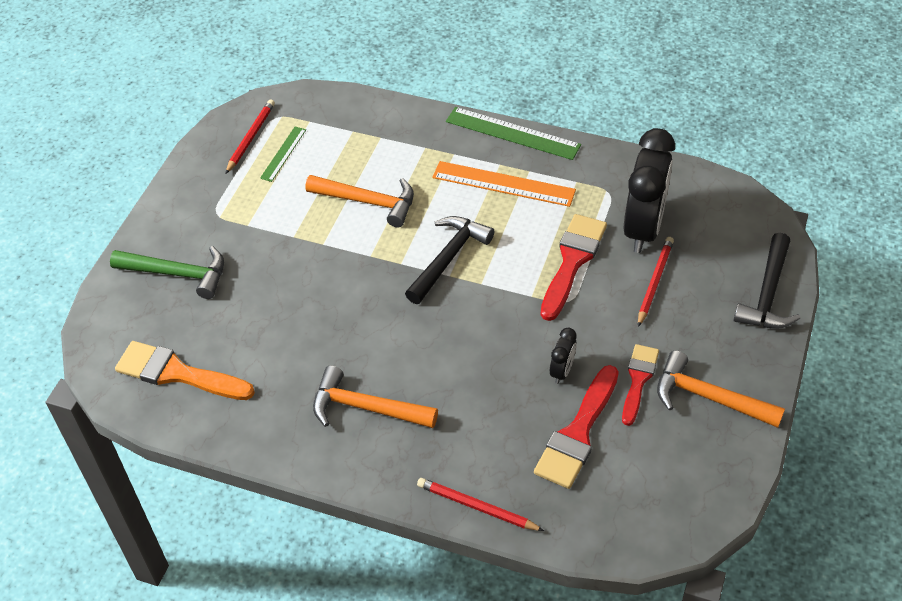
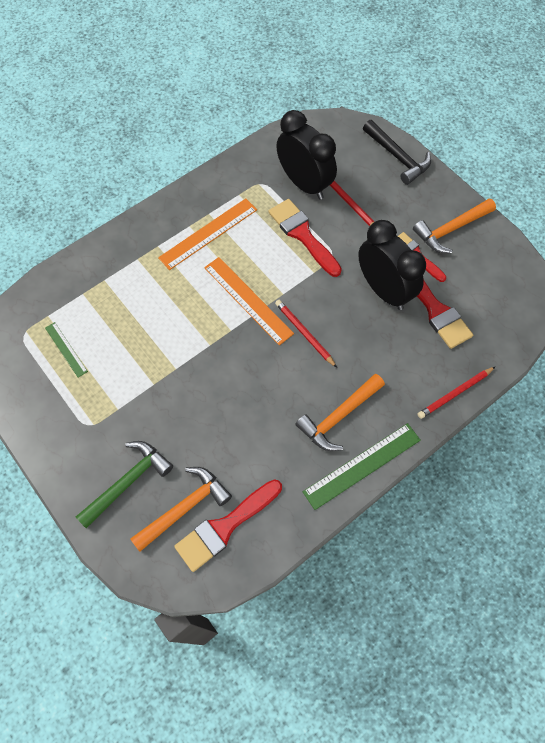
camera: 60 degrees left, 15 degrees up
orange brush [115,341,255,400] -> red brush [174,479,282,572]
red pencil [225,100,275,174] -> red pencil moved to [275,300,337,368]
orange hammer [305,175,414,228] -> orange hammer moved to [130,467,232,551]
black hammer [405,216,494,304] -> orange ruler [204,257,294,345]
green ruler [446,107,581,160] -> green ruler moved to [303,423,421,510]
black clock [550,328,577,384] -> black clock [358,220,426,310], size x2.26

